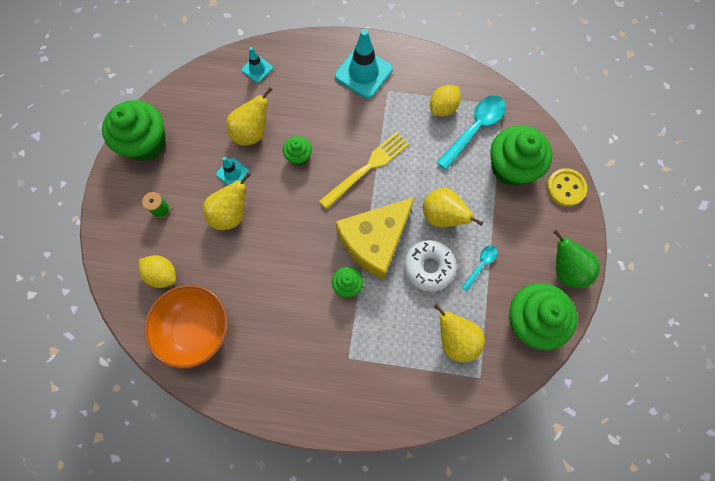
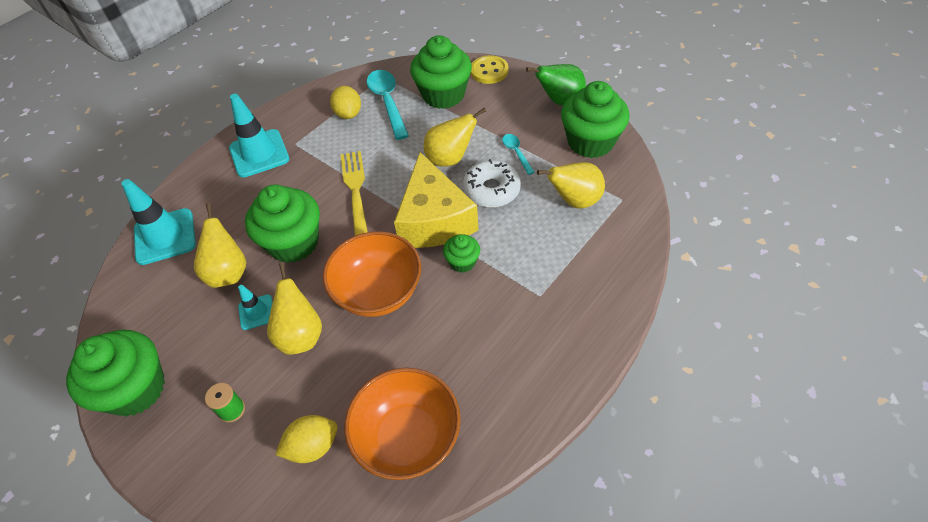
camera: 55 degrees left, 20 degrees down
turquoise traffic cone [242,47,273,83] -> turquoise traffic cone [122,179,196,265], size x1.88
green cupcake [283,136,312,166] -> green cupcake [245,185,320,263], size x2.02
none -> orange bowl [323,231,421,317]

